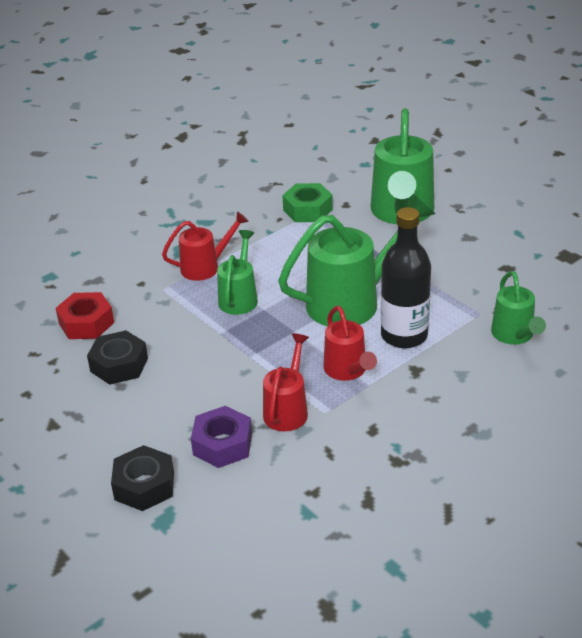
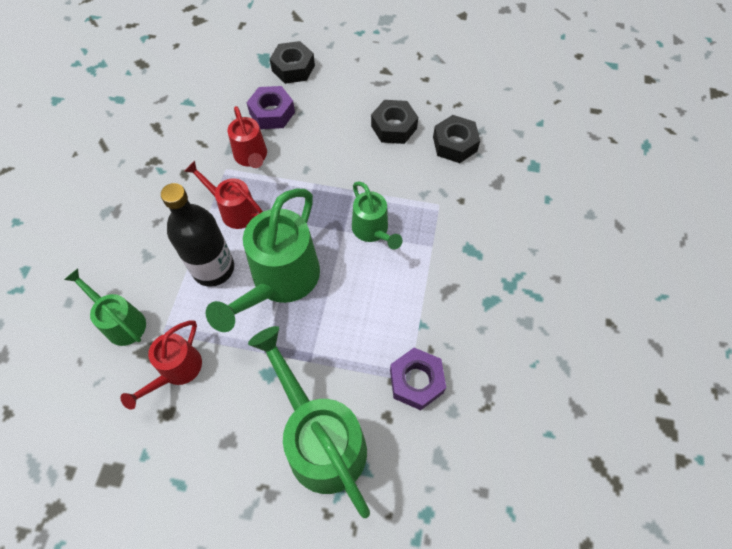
camera: 140 degrees right, 25 degrees up
red nut [55,292,114,339] -> black nut [433,115,481,163]
red watering can [162,211,249,281] -> red watering can moved to [121,320,202,410]
green nut [282,183,333,222] -> purple nut [390,348,446,410]

